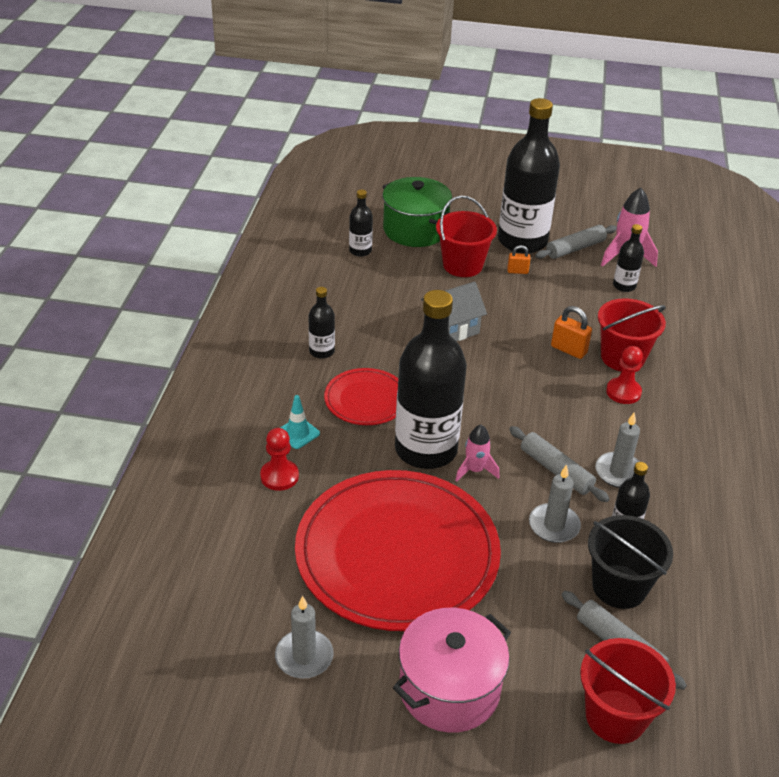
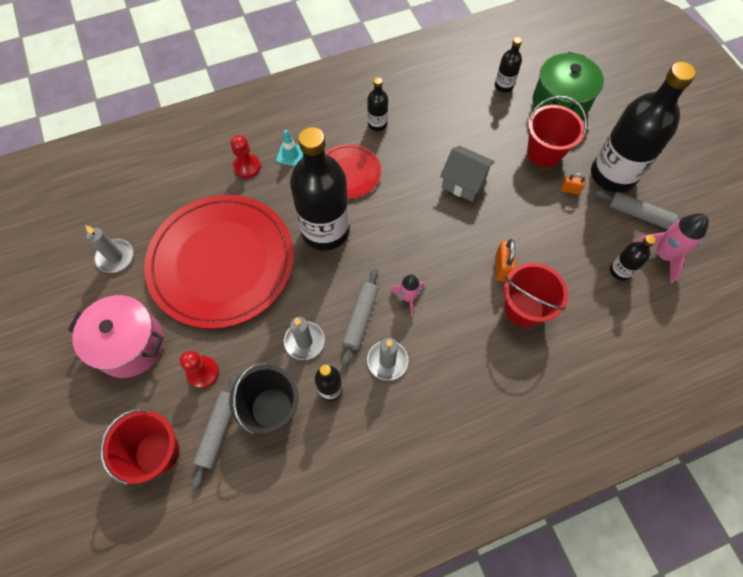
camera: 60 degrees right, 25 degrees up
pink rocket [455,425,499,482] -> pink rocket moved to [389,275,424,316]
orange padlock [507,245,530,274] -> orange padlock turned 45 degrees counterclockwise [561,173,586,195]
red pawn [606,346,643,404] -> red pawn moved to [180,351,219,388]

